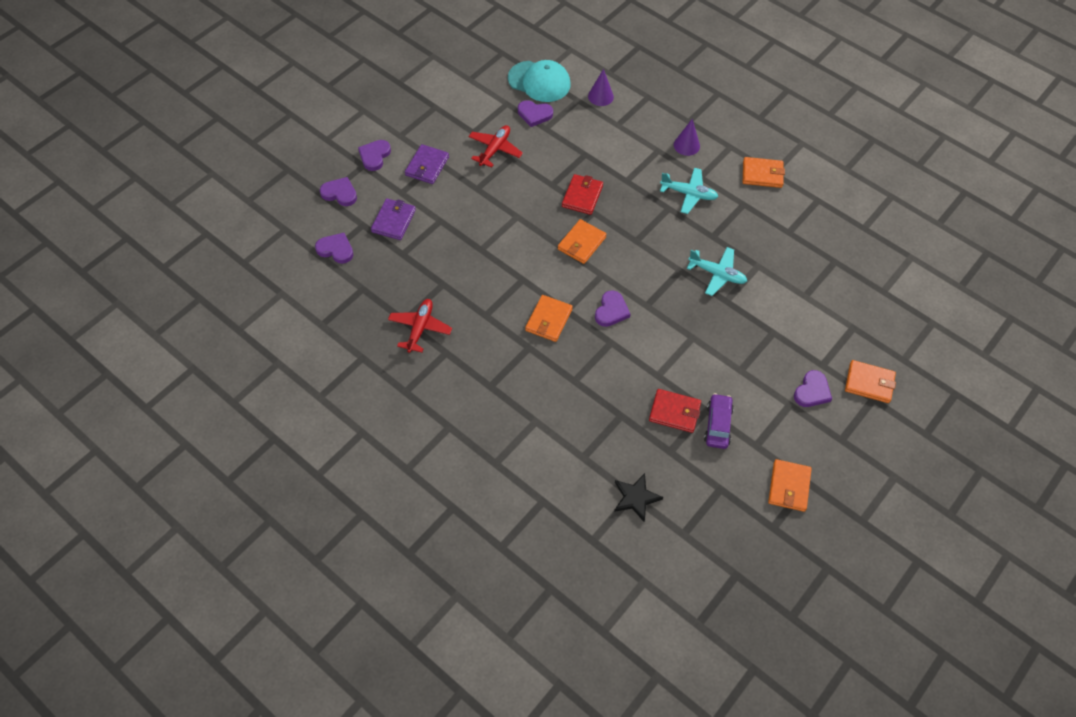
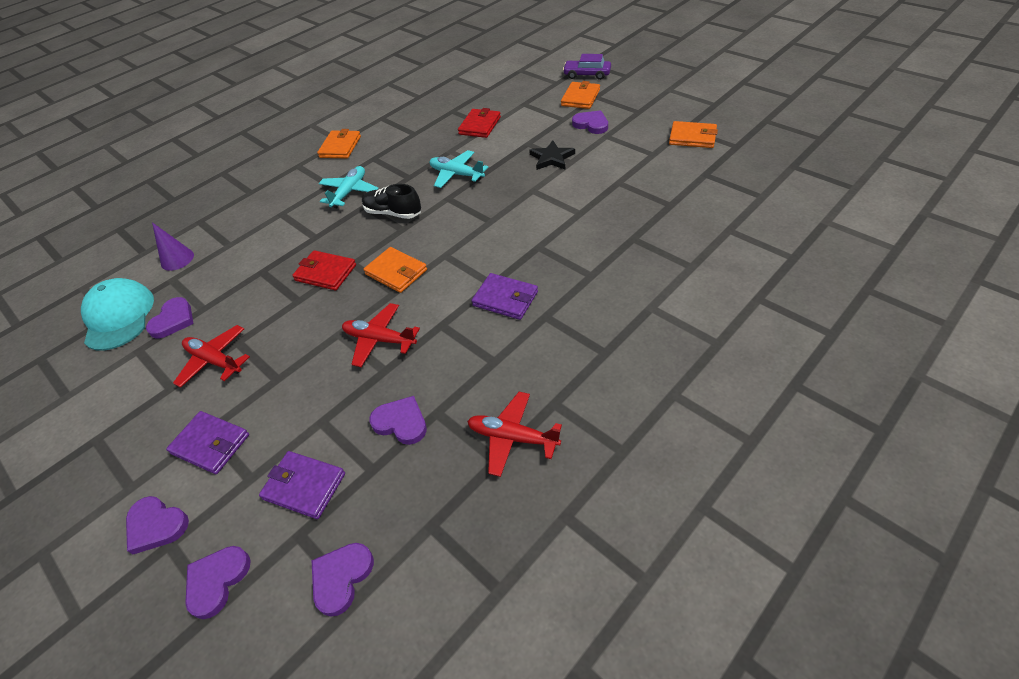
camera: 80 degrees left, 10 degrees down
turquoise cap [508,60,570,102] -> turquoise cap turned 45 degrees counterclockwise [81,278,154,351]
orange wallet [525,295,573,342] -> purple wallet [472,273,538,320]
purple heart [595,290,631,327] -> purple heart moved to [369,396,427,445]
black star [614,473,663,522] -> black star moved to [529,140,575,170]
red wallet [649,389,701,433] -> red wallet moved to [458,108,501,138]
purple cone [674,119,700,156] -> none
turquoise plane [687,247,747,296] -> turquoise plane turned 90 degrees counterclockwise [429,150,488,188]
purple car [704,393,734,449] -> purple car moved to [563,54,611,80]
none -> red plane [342,303,420,367]
none -> black shoe [362,184,421,219]

